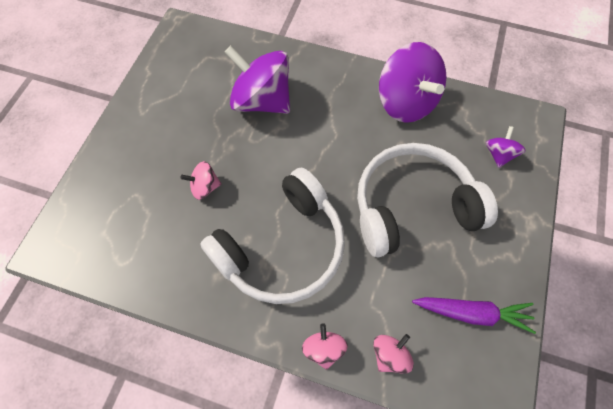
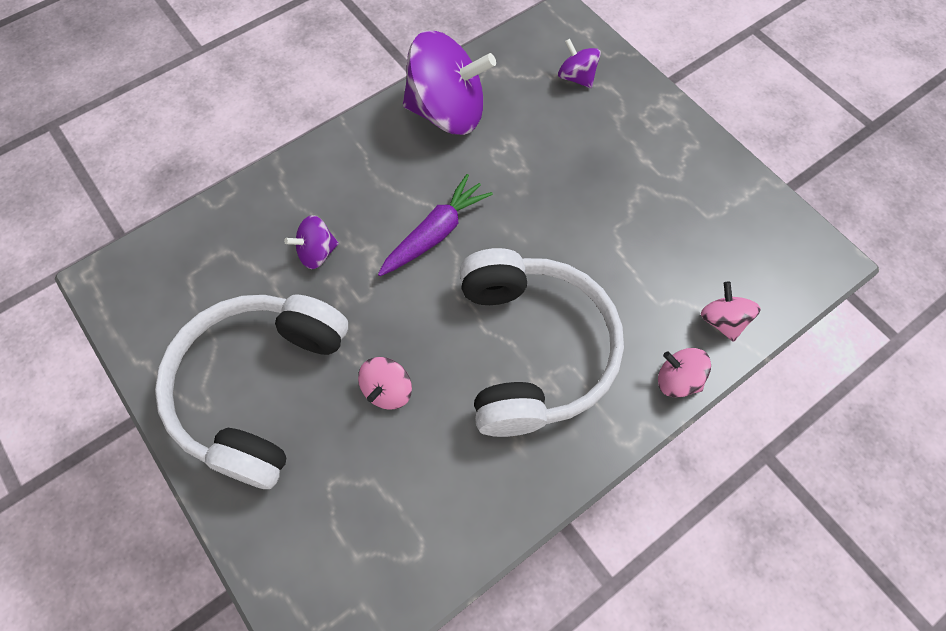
camera: 55 degrees left, 0 degrees up
purple spinning top [225,46,290,114] -> purple spinning top [284,215,339,269], size x0.47
white headphones [357,143,498,257] -> white headphones moved to [155,295,348,489]
purple carrot [412,297,536,334] -> purple carrot moved to [378,174,493,276]

